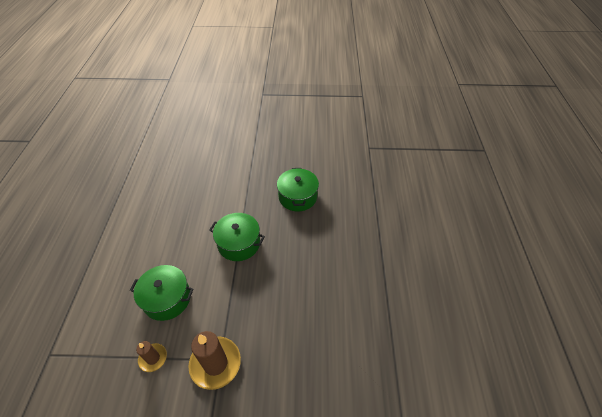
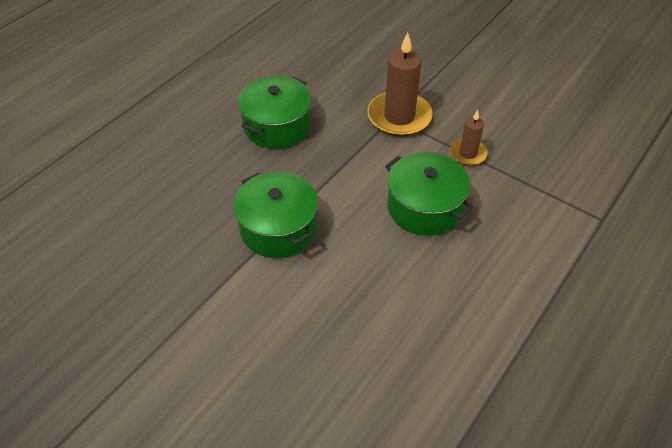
camera: 145 degrees left, 0 degrees up
green pot [277,168,319,211] -> green pot moved to [238,75,311,149]

